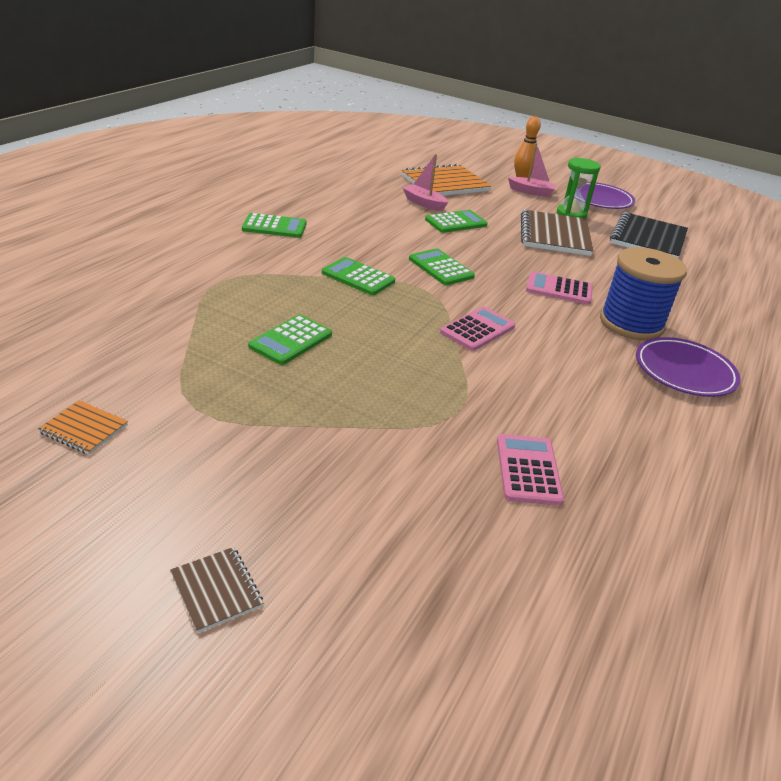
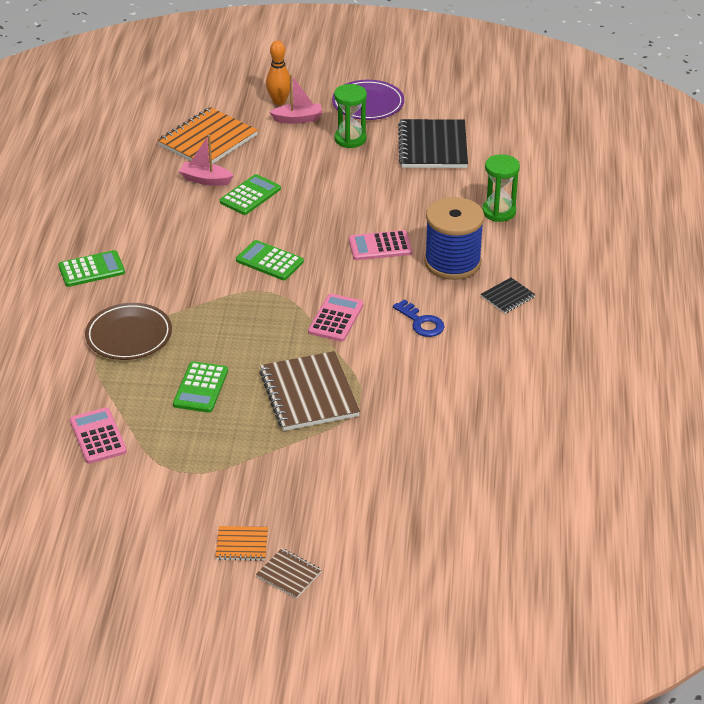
camera: 20 degrees left, 5 degrees up
orange notebook [38,400,128,455] -> orange notebook moved to [216,526,268,561]
green calculator [322,257,395,295] -> none
pink calculator [497,434,564,506] -> pink calculator moved to [70,407,127,464]
brown notebook [521,210,594,256] -> brown notebook moved to [259,351,360,431]
purple plate [636,337,741,397] -> black notebook [481,278,536,313]
none -> brown plate [85,303,172,360]
none -> blue key [393,299,445,337]
none -> green hourglass [482,154,520,222]

